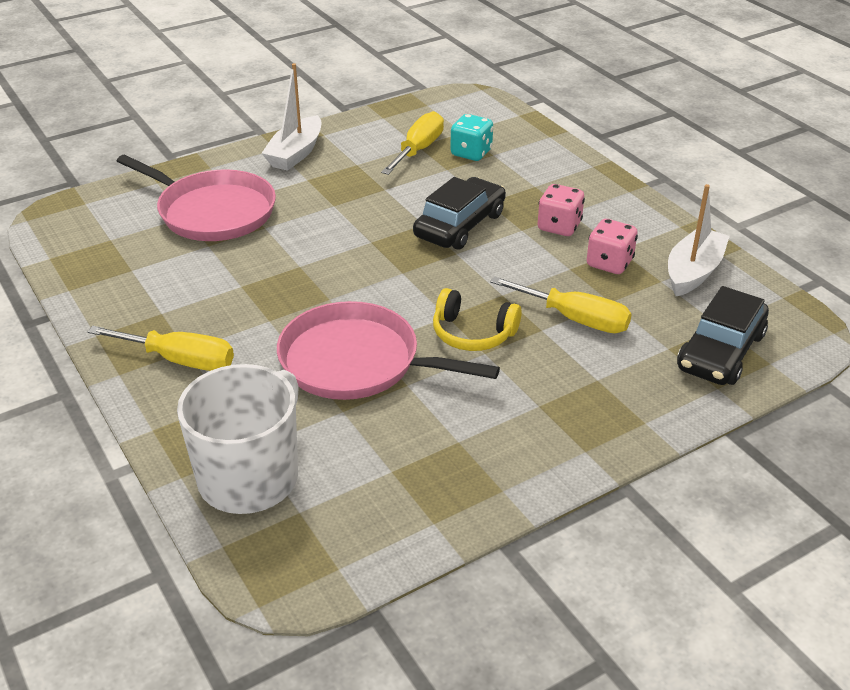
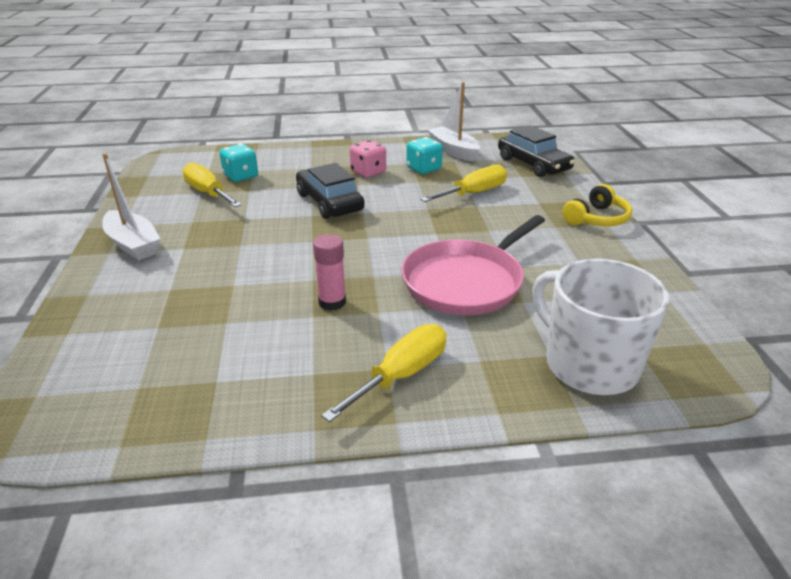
camera: 65 degrees left, 5 degrees down
pink pan [117,155,276,241] -> none
yellow headphones [433,288,522,351] -> yellow headphones moved to [562,184,632,226]
pink dice [587,219,638,274] -> turquoise dice [406,137,443,174]
none -> pink glue stick [313,234,346,311]

